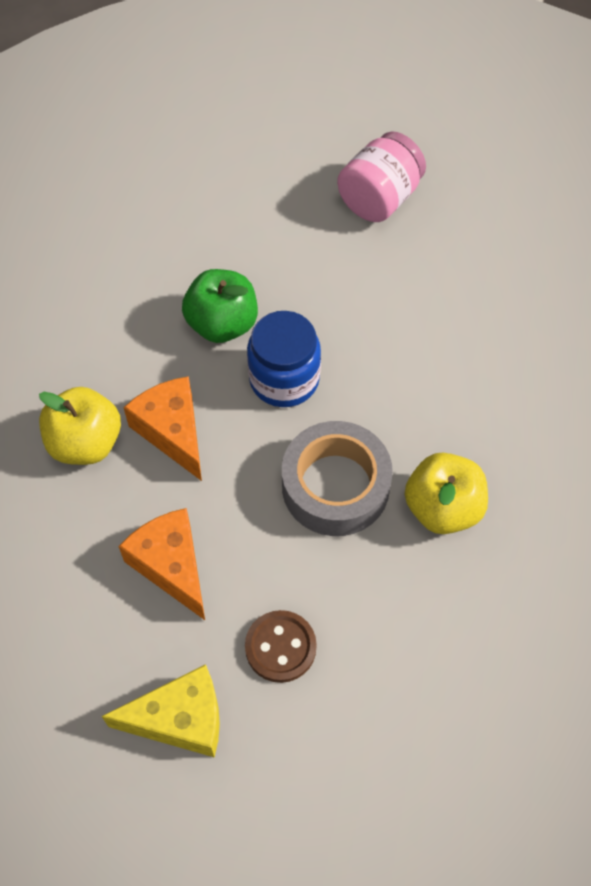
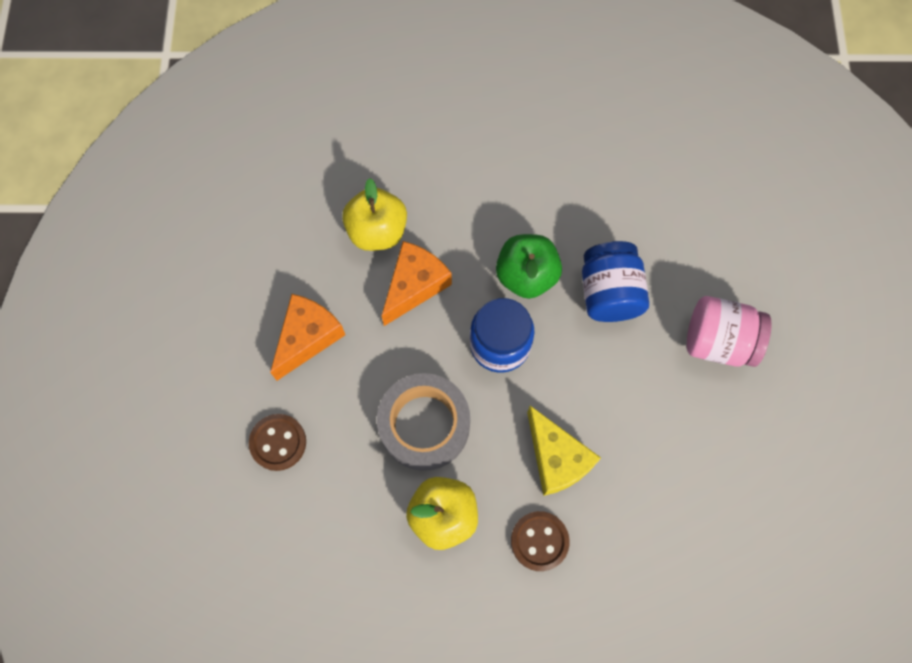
camera: 65 degrees right, 10 degrees up
yellow cheese [101,664,220,757] -> yellow cheese moved to [527,406,601,496]
none -> brown button [511,511,569,571]
none -> blue jar [582,241,649,322]

